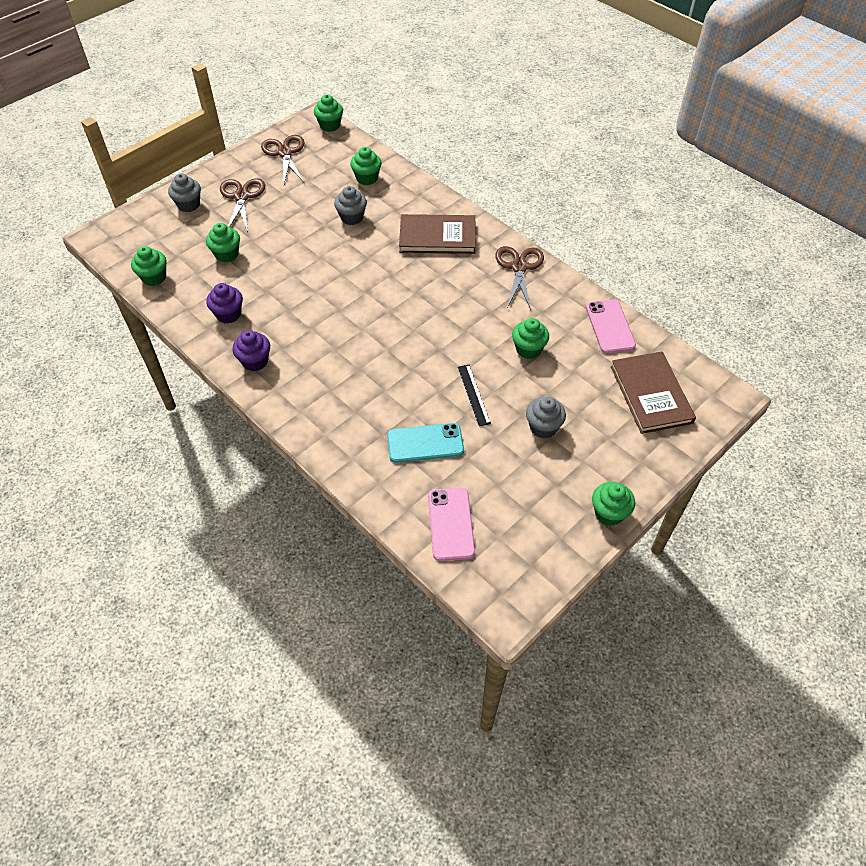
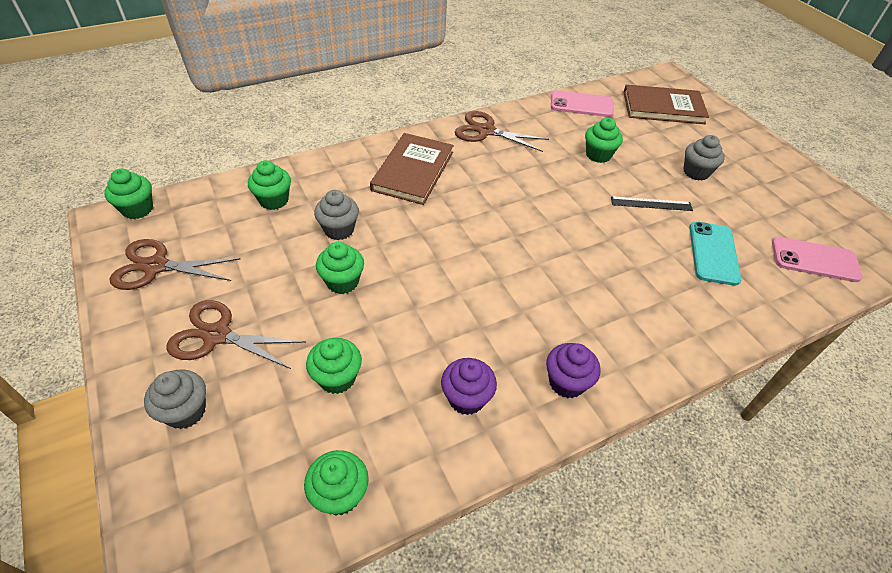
camera: 75 degrees left, 5 degrees down
green cupcake [592,482,635,526] -> green cupcake moved to [316,242,364,294]

